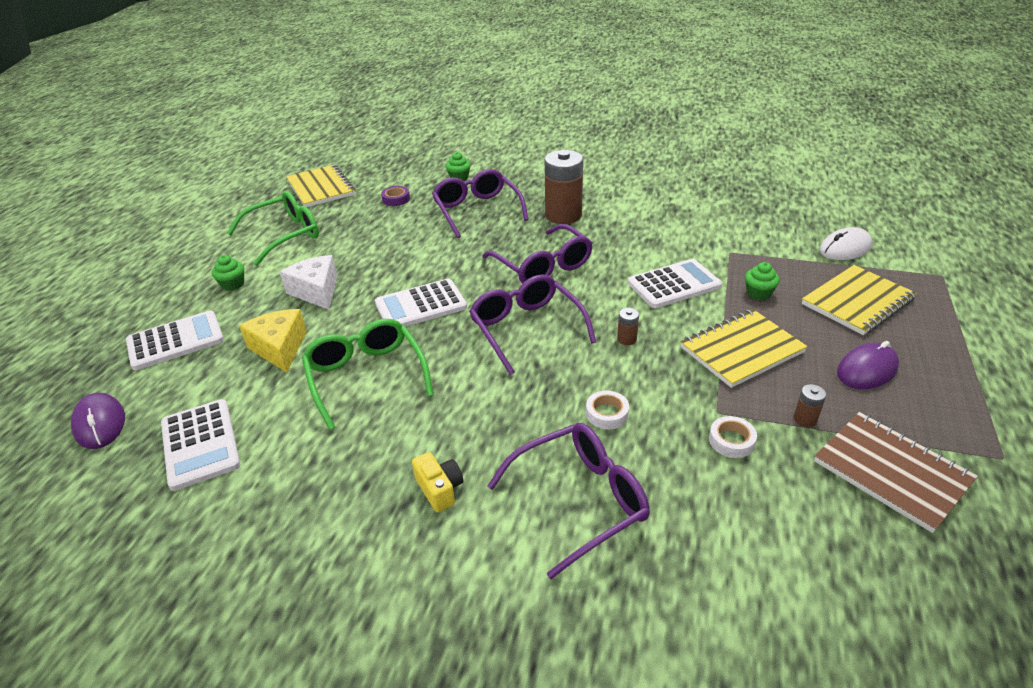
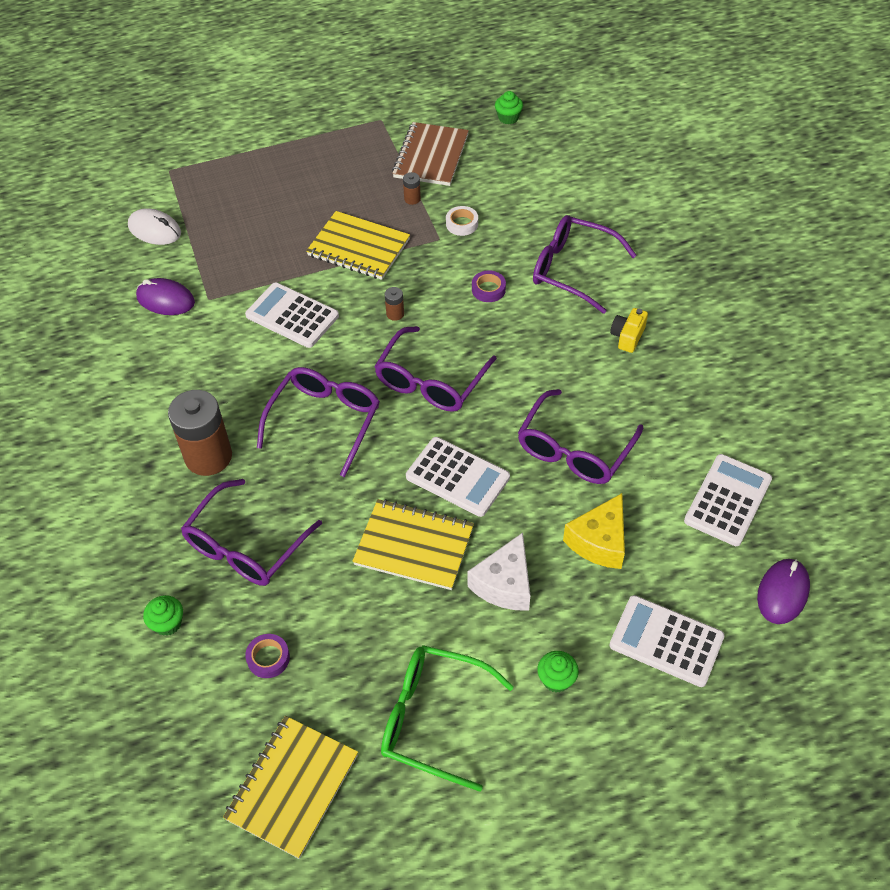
camera: 125 degrees left, 15 degrees up
green glasses [302,319,433,430] -> purple glasses [518,389,643,484]
white tape [586,391,629,429] -> purple tape [472,271,506,302]
green cupcake [745,262,780,300] -> green cupcake moved to [495,91,523,124]
yellow notebook [802,265,917,335] -> yellow notebook moved to [352,499,474,590]
purple mouse [837,341,899,389] -> purple mouse moved to [136,278,195,315]

